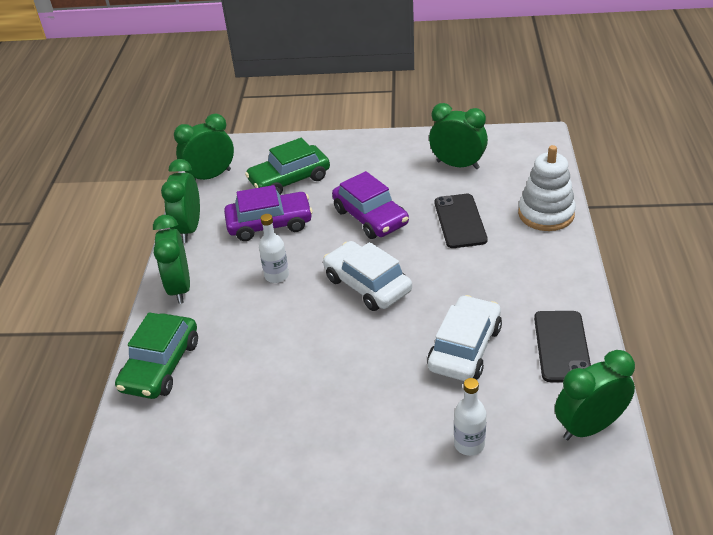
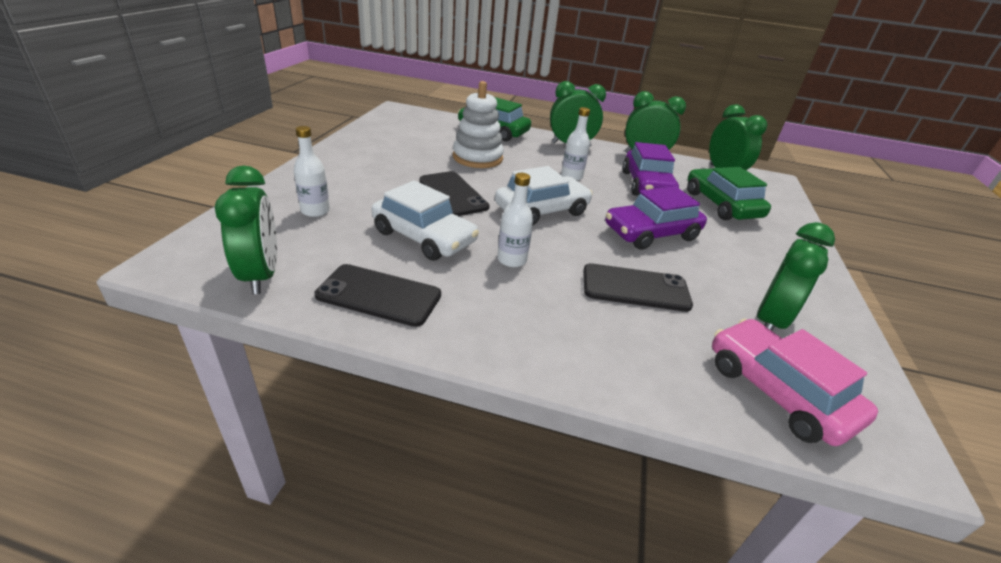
camera: 95 degrees right, 5 degrees down
white stacking toy [518,145,576,231] -> white stacking toy moved to [453,81,504,168]
none -> black phone [419,171,490,216]
none -> white bottle [497,173,533,267]
none -> pink car [712,319,878,446]

